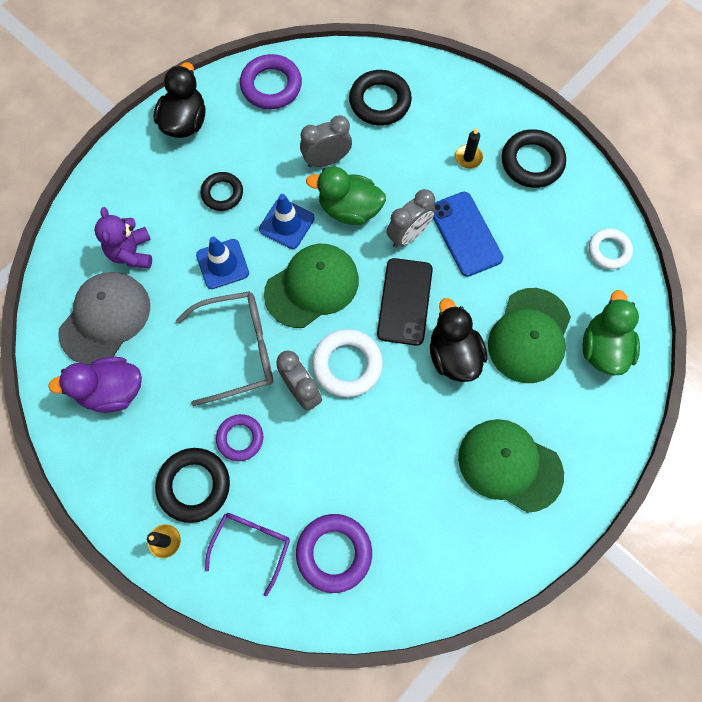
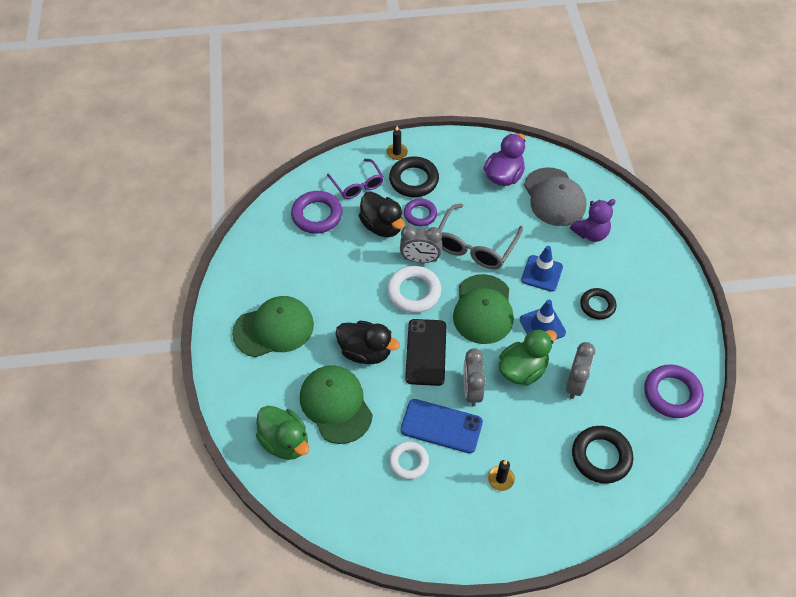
camera: 130 degrees right, 15 degrees down
purple teddy bear [94,207,152,268] -> purple teddy bear turned 120 degrees clockwise [570,199,616,242]
black duck [154,62,205,138] -> black duck moved to [359,192,405,237]
black phone [377,258,433,346] -> black phone turned 45 degrees clockwise [405,319,446,386]
black ring [502,129,566,188] -> none
white ring [589,229,633,269] -> white ring moved to [389,441,429,480]

